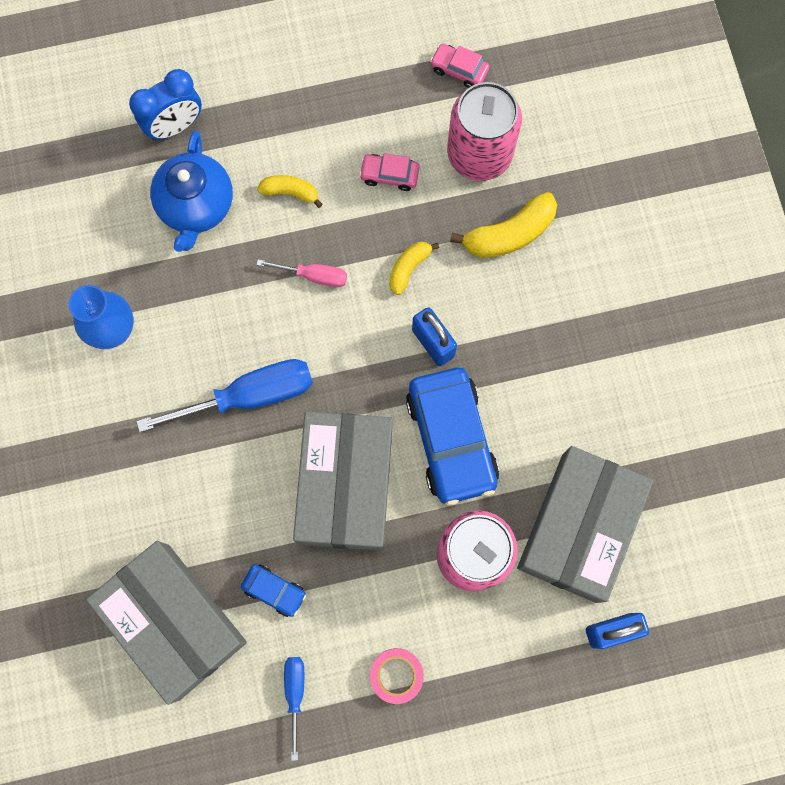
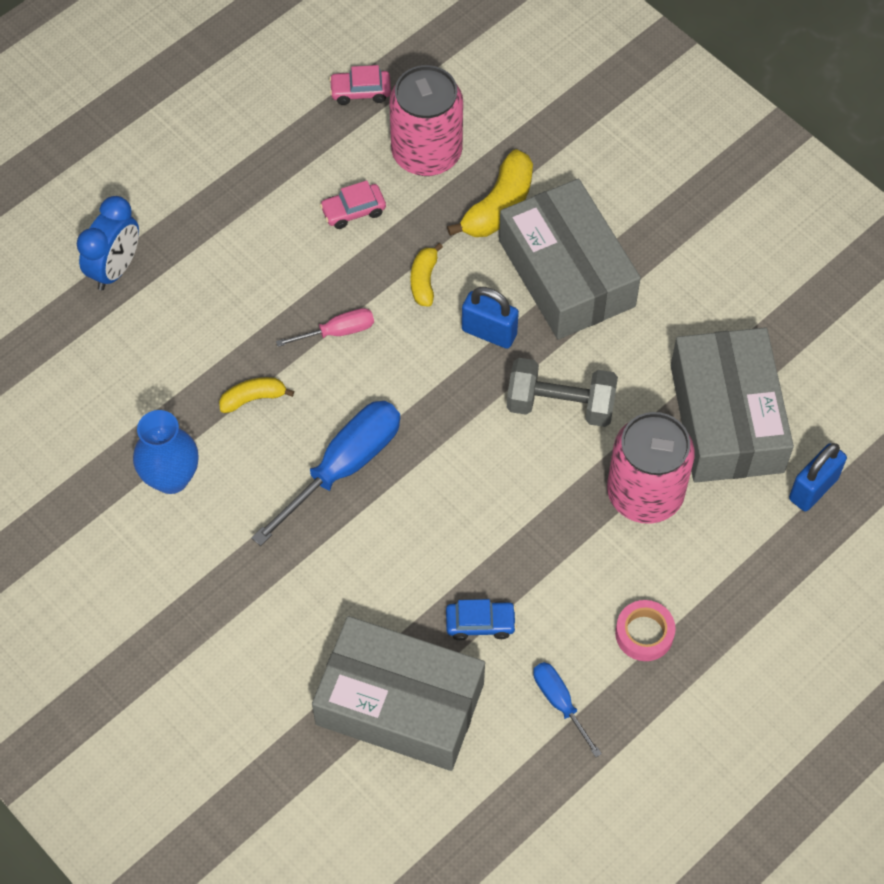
camera: 30 degrees left, 15 degrees down
blue teapot [150,131,233,252] -> none
yellow banana [257,175,323,208] -> yellow banana moved to [219,377,294,413]
grey box [293,411,392,551] -> grey box moved to [499,179,641,340]
blue car [406,368,499,506] -> grey dumbbell [507,358,618,427]

